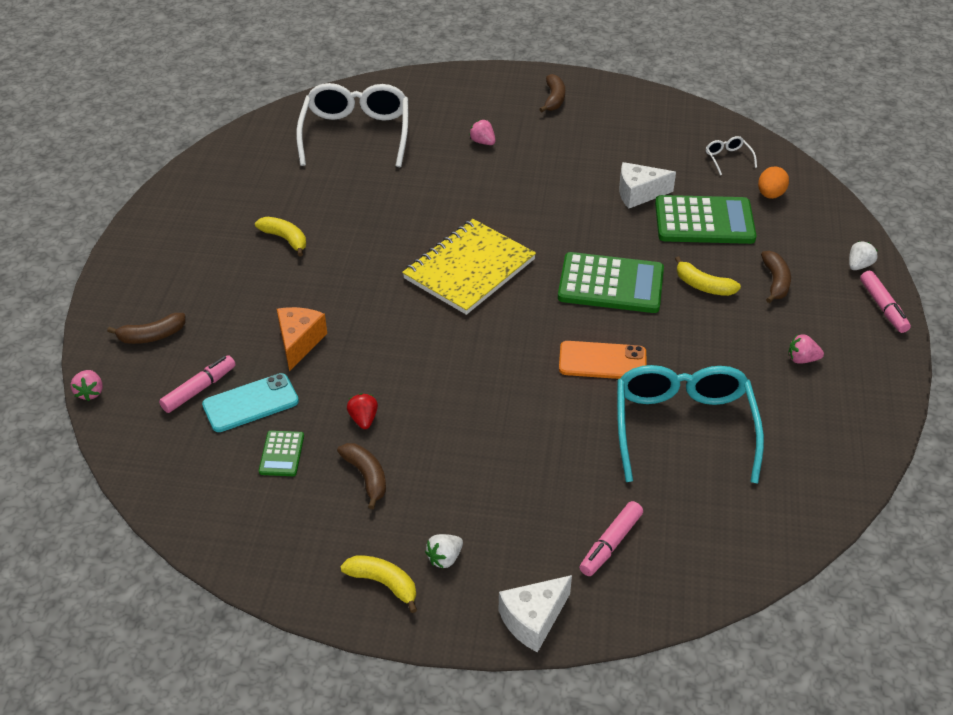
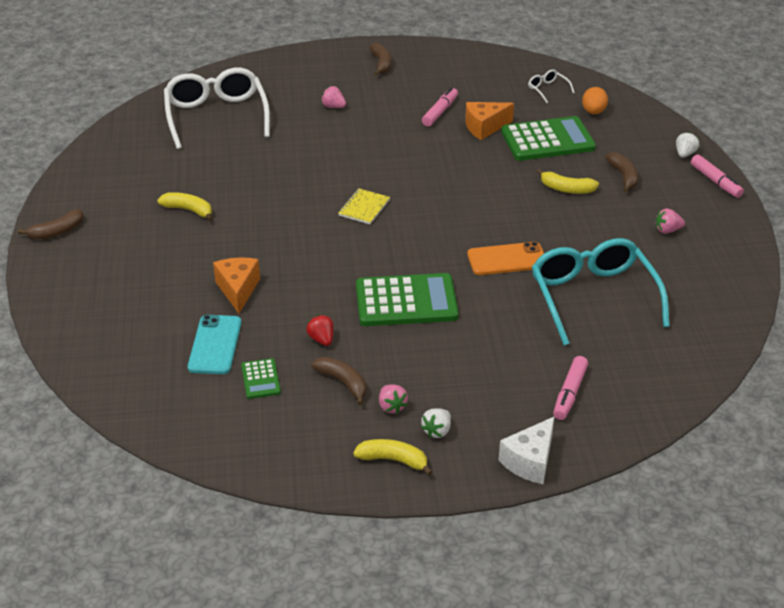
camera: 15 degrees left, 5 degrees down
pink strawberry [71,370,103,401] -> pink strawberry moved to [379,384,408,414]
brown banana [107,313,185,344] -> brown banana moved to [18,209,84,240]
pink marker [159,355,236,413] -> pink marker moved to [422,87,458,127]
turquoise phone [202,373,299,432] -> turquoise phone turned 45 degrees counterclockwise [188,315,242,374]
yellow notebook [402,219,536,315] -> yellow notebook [338,188,390,224], size x0.47
green calculator [558,252,664,313] -> green calculator moved to [356,273,459,326]
white cheese [619,162,676,208] -> orange cheese [465,102,514,140]

